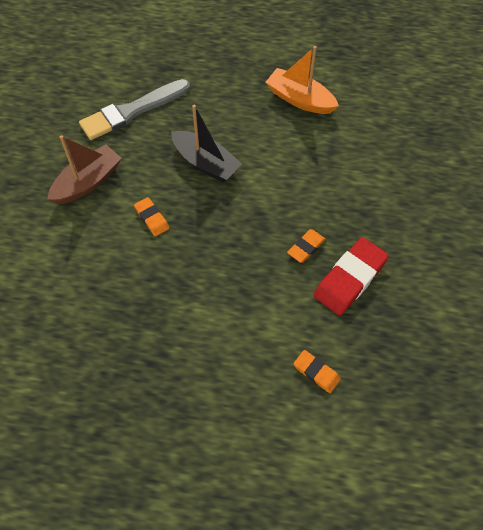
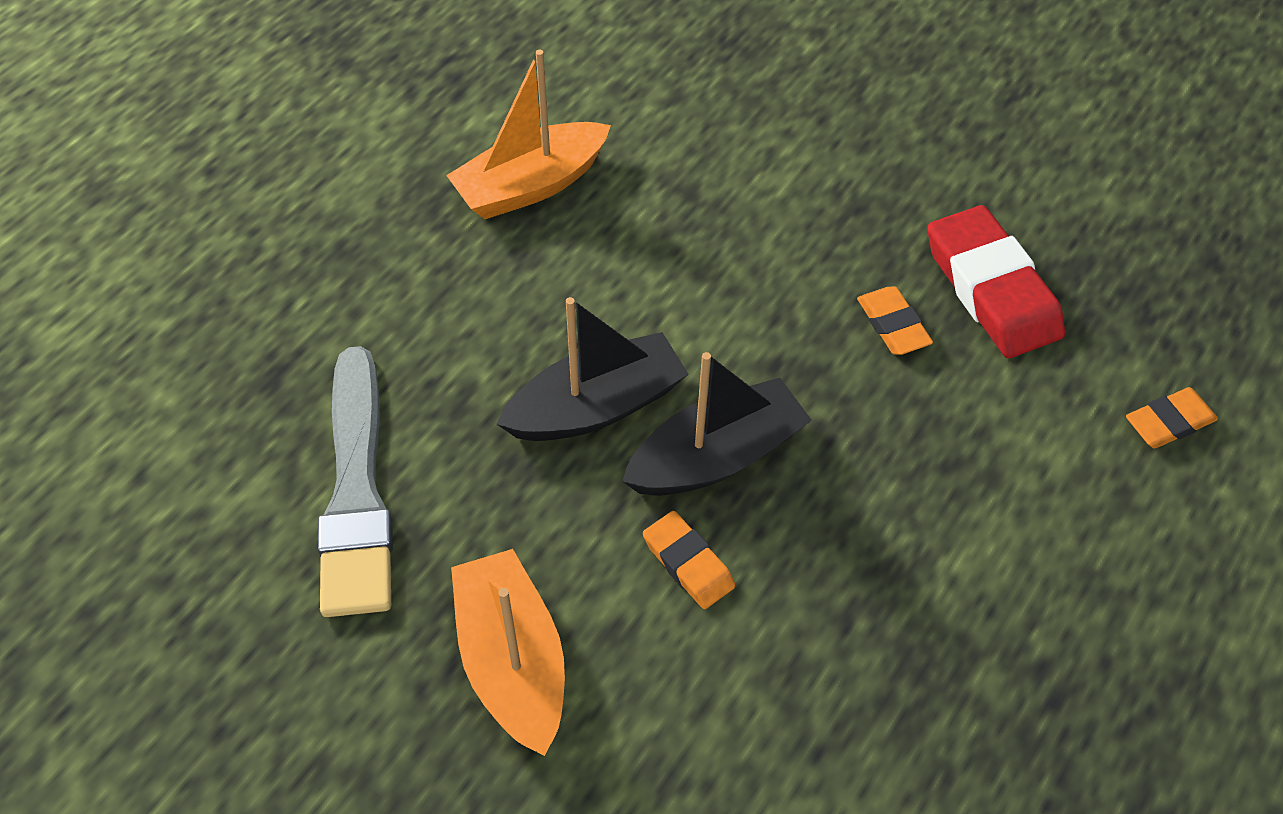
camera: 65 degrees left, 5 degrees down
brown boat [47,135,122,204] -> orange boat [451,549,565,756]
orange eraser [134,197,169,236] -> orange eraser turned 60 degrees clockwise [643,511,735,609]
none -> black boat [622,352,812,496]

